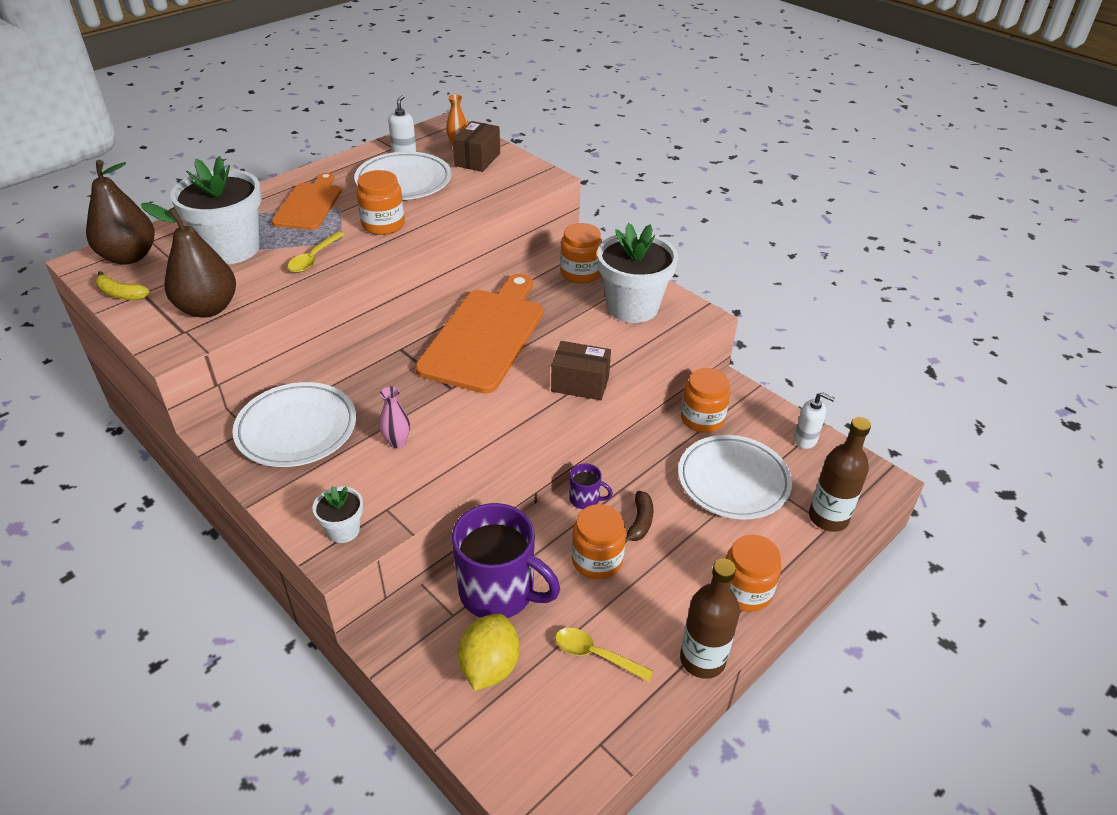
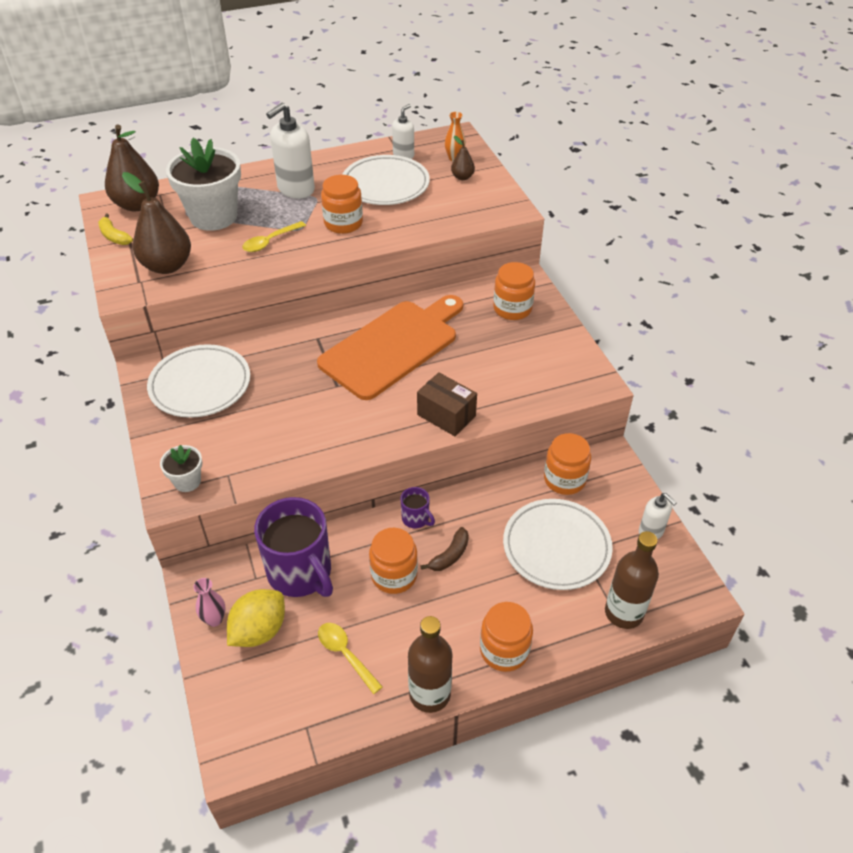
camera: 25 degrees right, 5 degrees up
orange cutting board [271,172,342,230] -> white soap dispenser [266,103,315,198]
pink vase [379,386,410,448] -> pink vase moved to [193,578,225,627]
brown box [453,121,500,172] -> brown pear [451,136,475,180]
white flower pot [597,223,678,323] -> none

